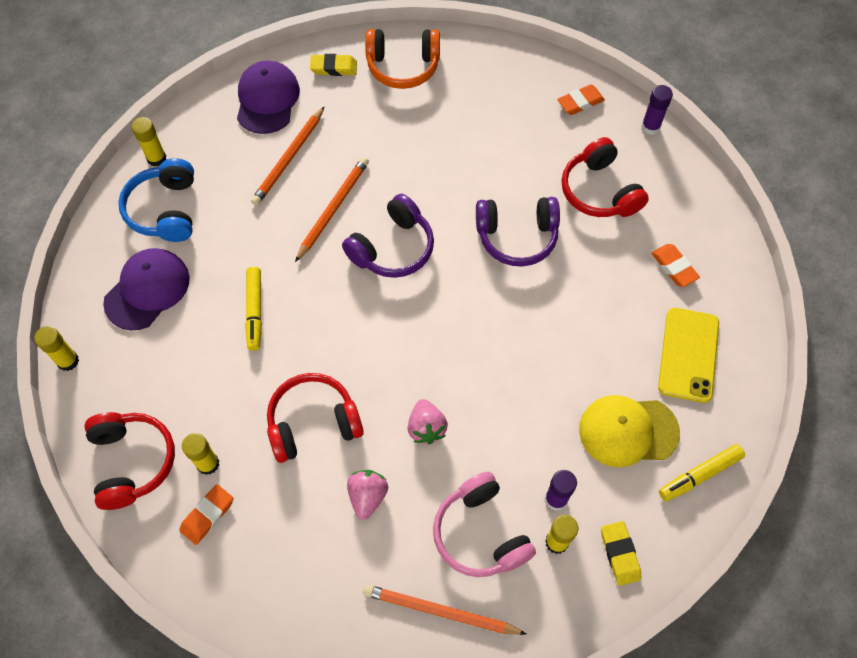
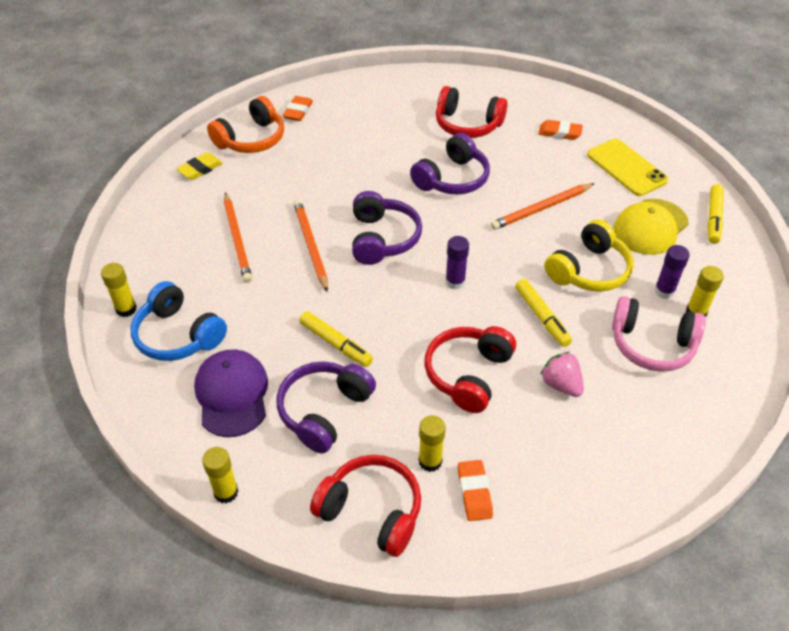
camera: 45 degrees left, 15 degrees down
purple cap [237,61,300,134] -> none
orange pencil [363,585,526,635] -> orange pencil moved to [491,183,595,230]
pink strawberry [408,399,448,444] -> yellow marker [515,279,572,347]
orange eraser [557,84,605,115] -> orange eraser moved to [283,96,313,121]
yellow eraser [601,521,641,586] -> none
purple glue stick [641,85,673,135] -> purple glue stick moved to [445,236,469,290]
none -> purple headphones [277,361,376,453]
none -> yellow headphones [544,219,634,292]

